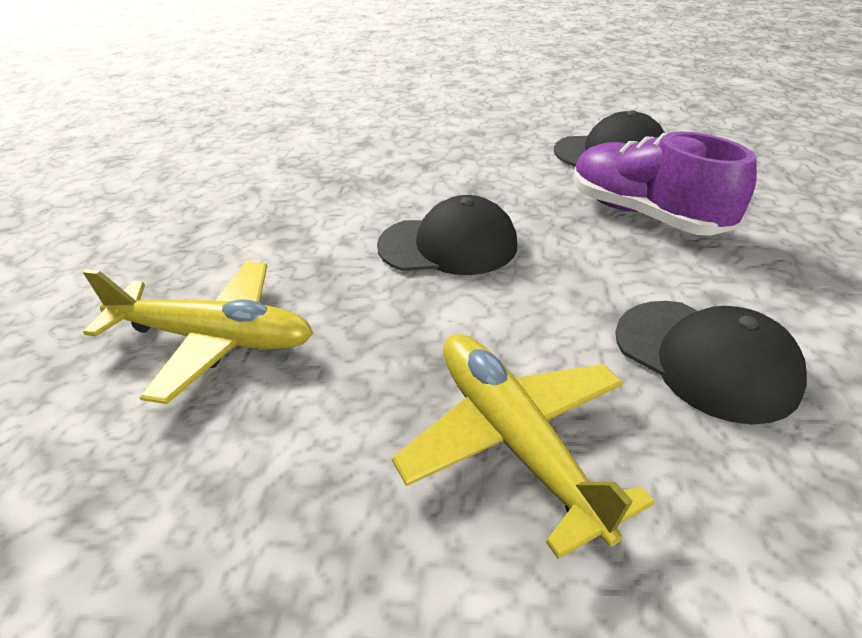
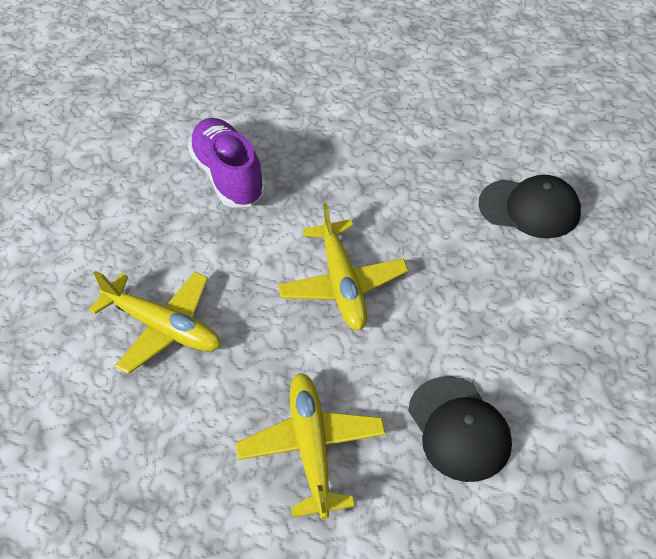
camera: 20 degrees right, 10 degrees up
black cap [377,195,517,275] -> yellow plane [278,202,408,330]
purple shoe [574,132,757,236] -> purple shoe moved to [188,118,266,208]

